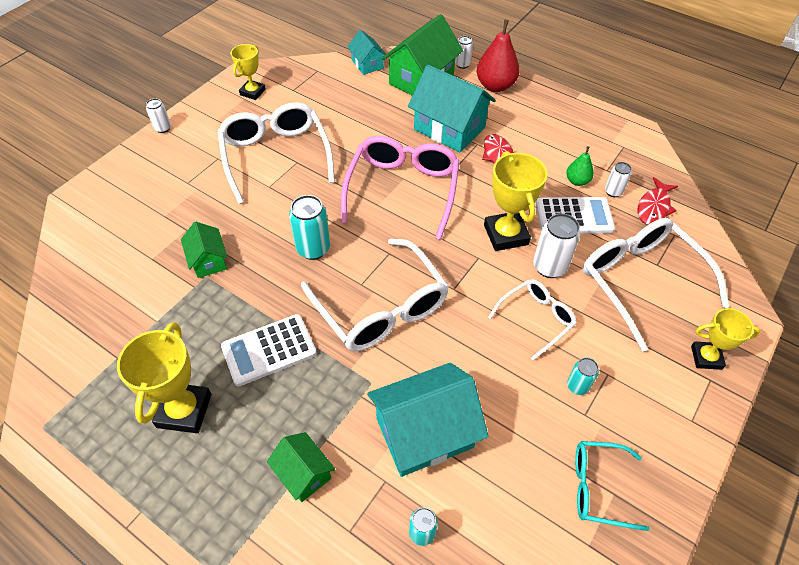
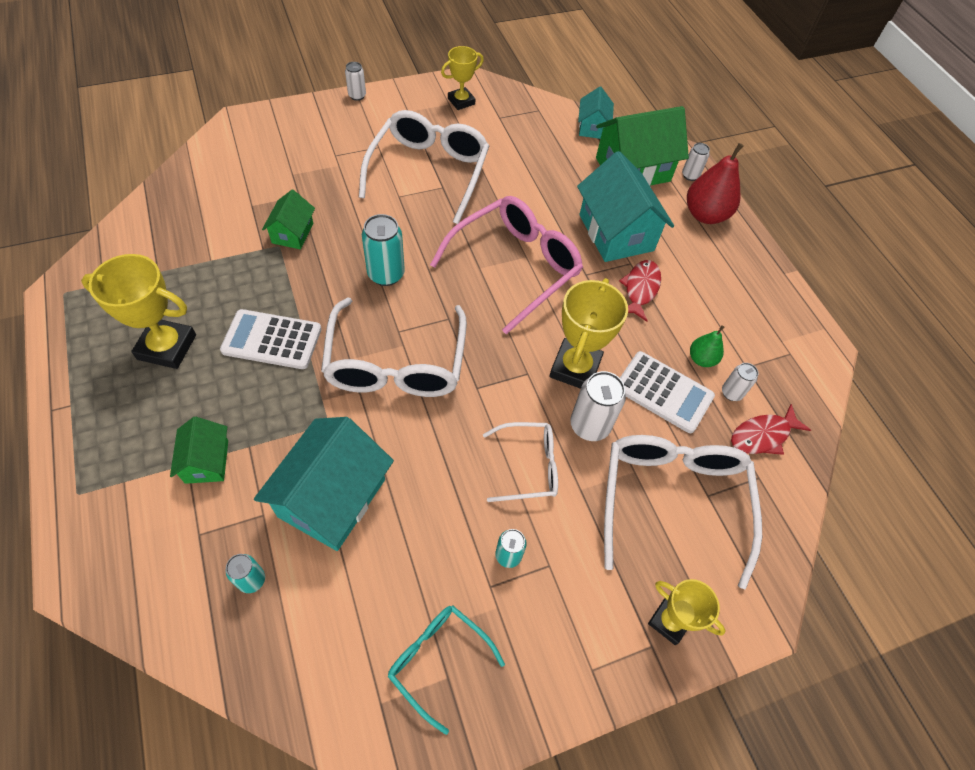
camera: 30 degrees right, 5 degrees up
yellow trophy [117,322,212,433] -> yellow trophy turned 60 degrees clockwise [81,254,196,369]
turquoise house [367,363,489,477] -> turquoise house turned 75 degrees counterclockwise [254,417,394,551]

